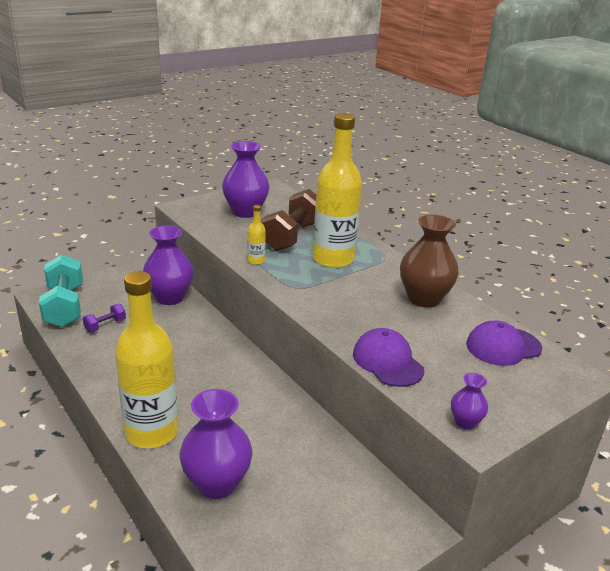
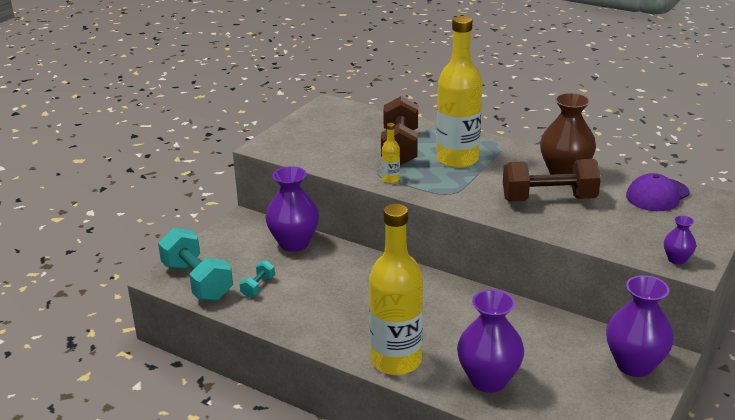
camera: 20 degrees left, 0 degrees up
purple dumbbell [83,304,126,332] -> turquoise dumbbell [239,260,275,298]
purple vase [222,141,269,218] -> purple vase moved to [606,275,674,377]
purple cap [353,328,424,387] -> none
none -> brown dumbbell [503,159,601,202]

